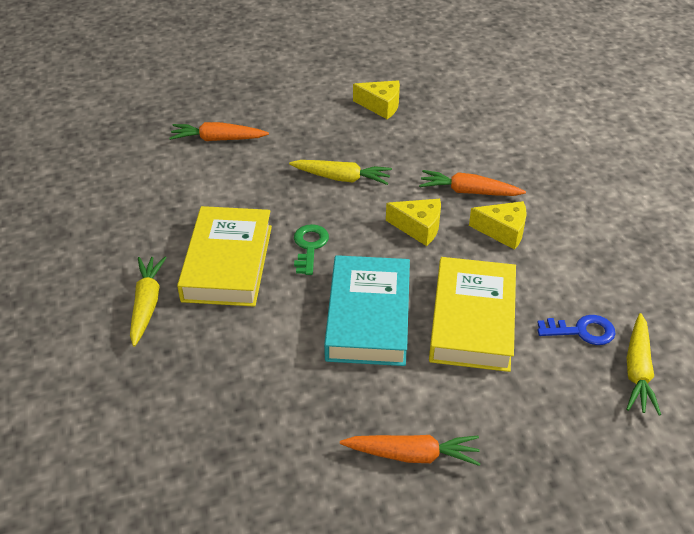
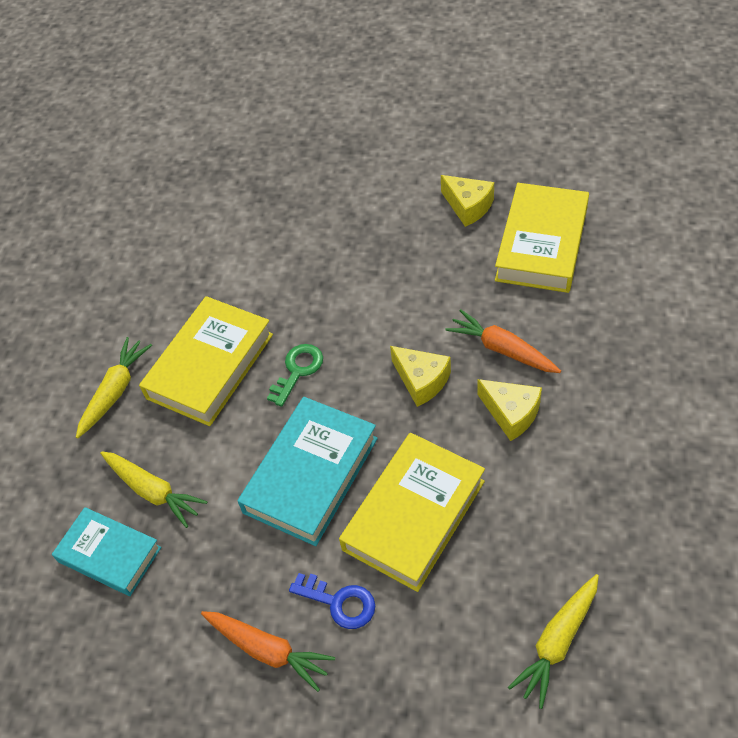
camera: 30 degrees right, 10 degrees up
orange carrot [169,122,269,141] -> none
yellow carrot [289,160,392,185] -> yellow carrot moved to [100,451,208,528]
blue key [537,315,615,345] -> blue key moved to [289,573,375,629]
none -> turquoise book [52,507,161,596]
none -> yellow book [495,183,589,293]

